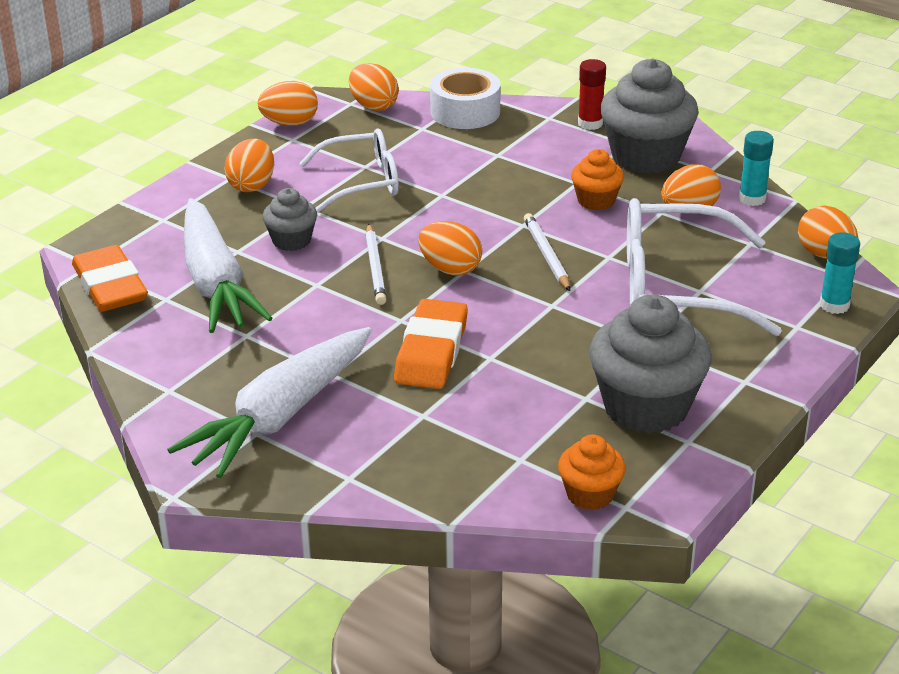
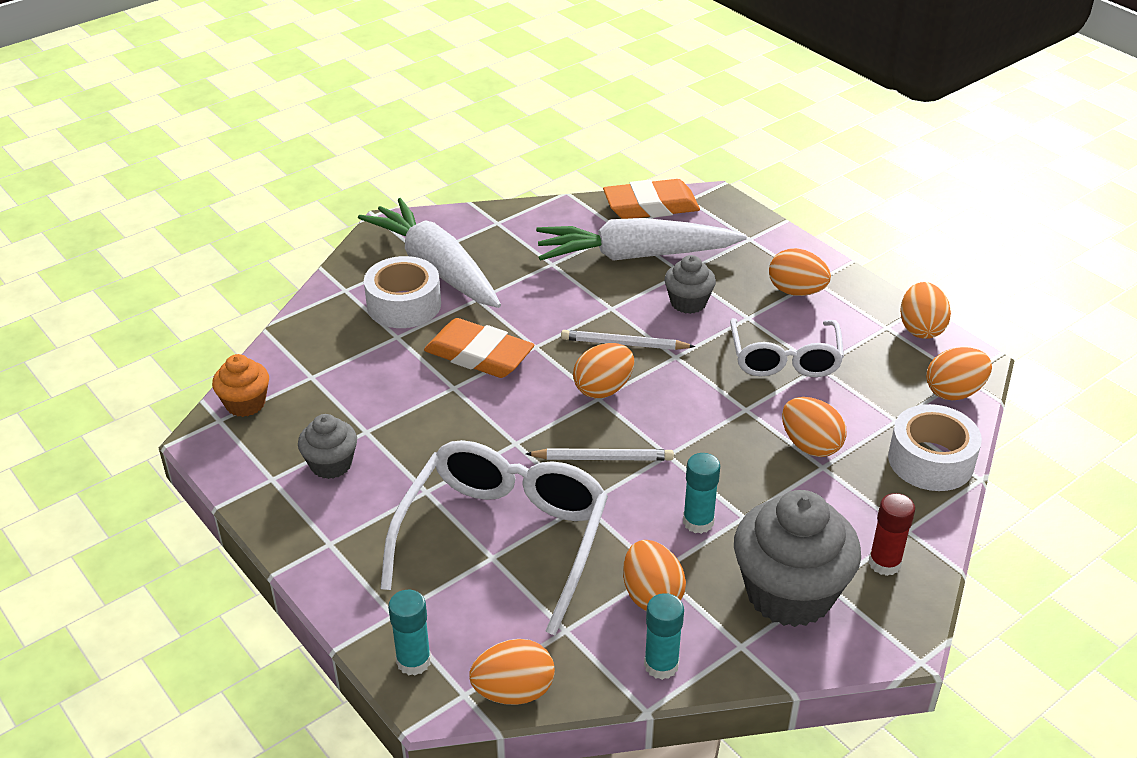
camera: 105 degrees right, 5 degrees up
orange cupcake [571,149,624,211] -> turquoise glue stick [683,453,720,534]
grey cupcake [589,294,712,434] -> grey cupcake [298,414,357,479], size x0.52
none -> white tape [364,256,441,328]
none -> orange egg [782,397,847,457]

